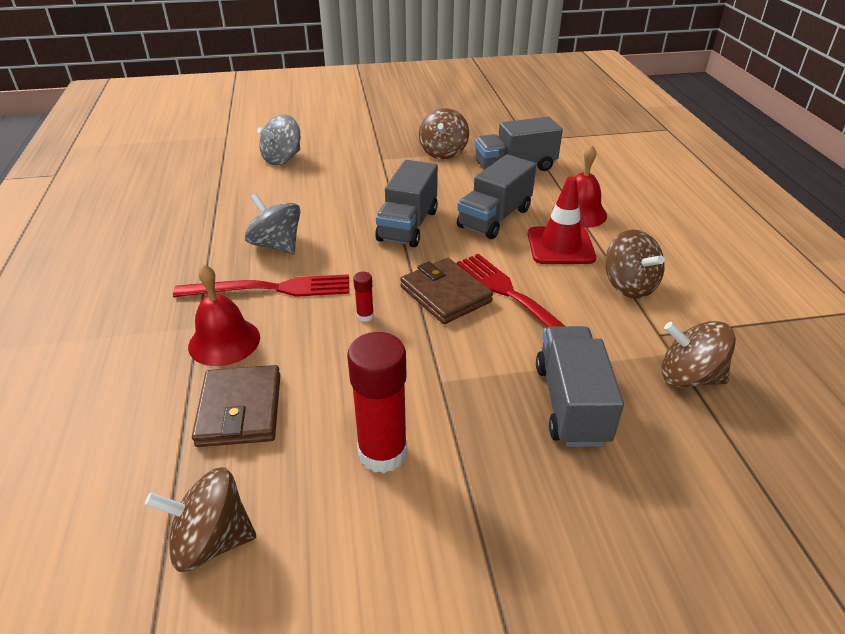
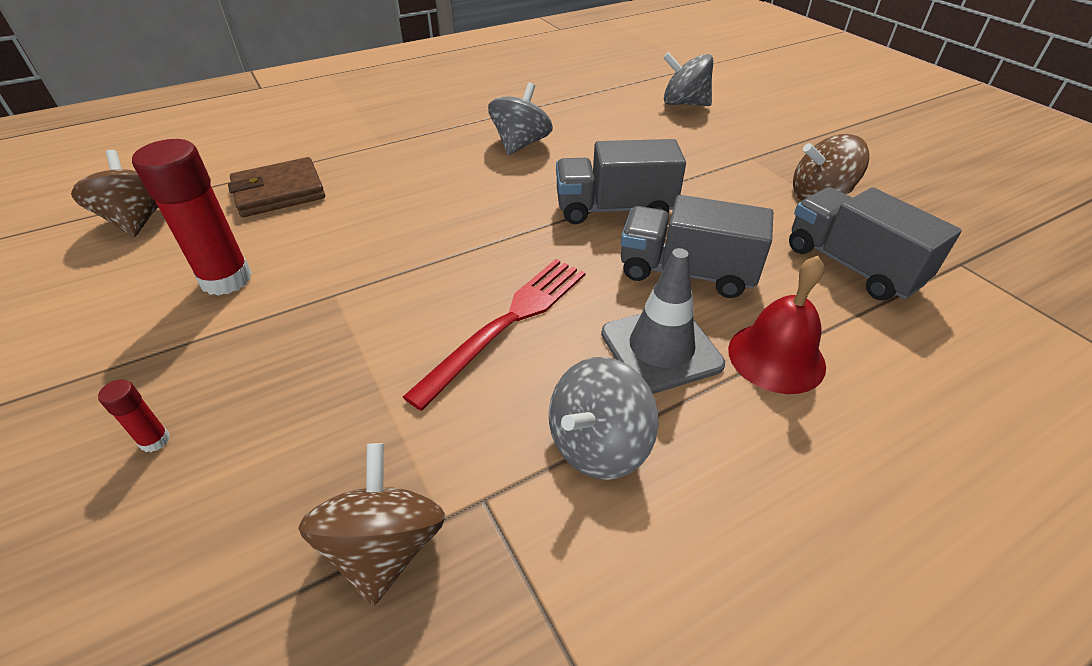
camera: 70 degrees right, 5 degrees up
red fork [173,274,349,297] -> none
red bell [188,264,260,366] -> none
red glue stick [353,272,374,322] -> red glue stick moved to [98,380,170,452]
brown wallet [400,258,493,324] -> none
red traffic cone [527,176,596,264] -> grey traffic cone [601,248,725,394]
grey truck [536,326,624,447] -> none
brown spinning top [605,230,665,299] -> grey spinning top [549,357,658,480]

